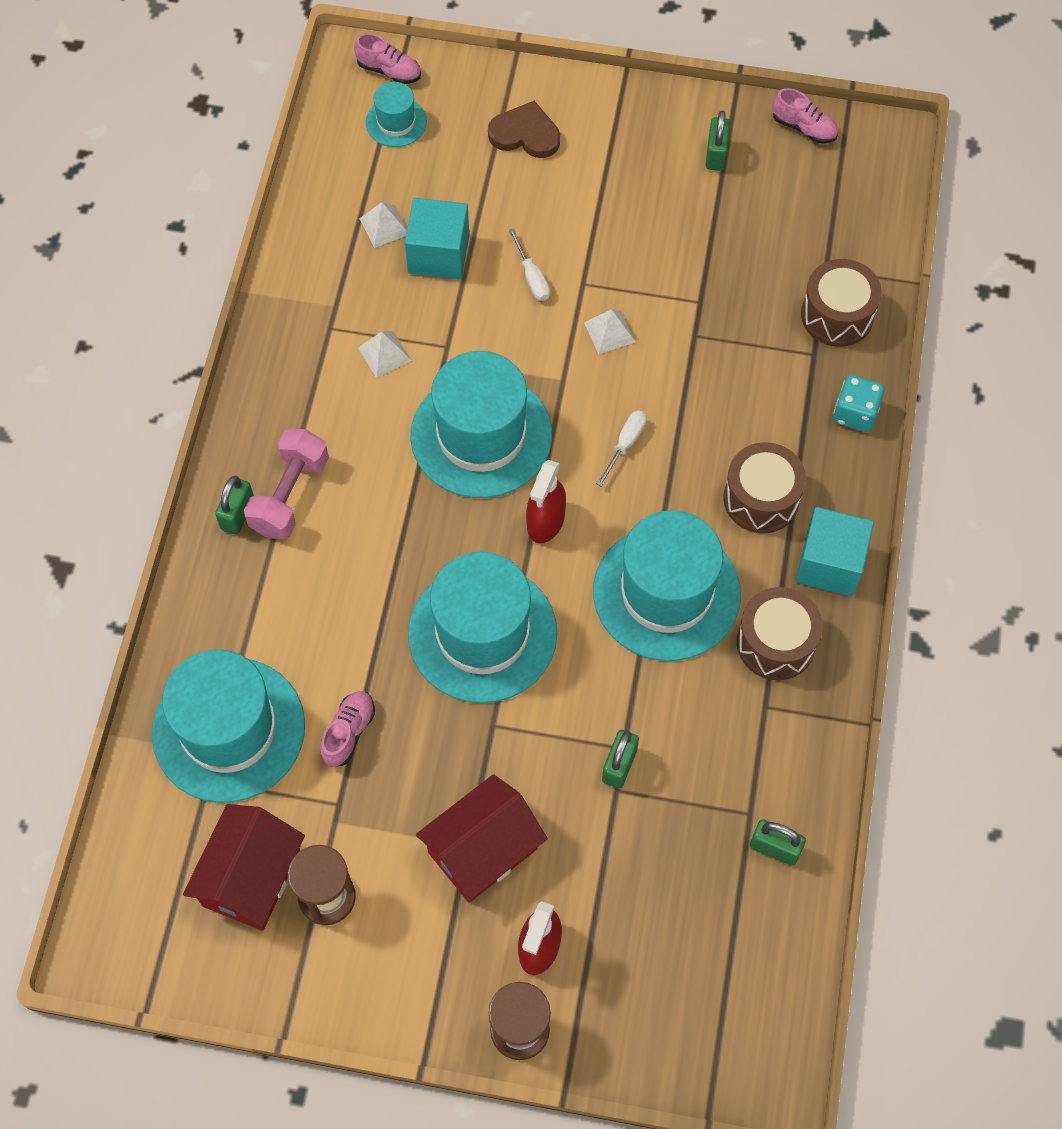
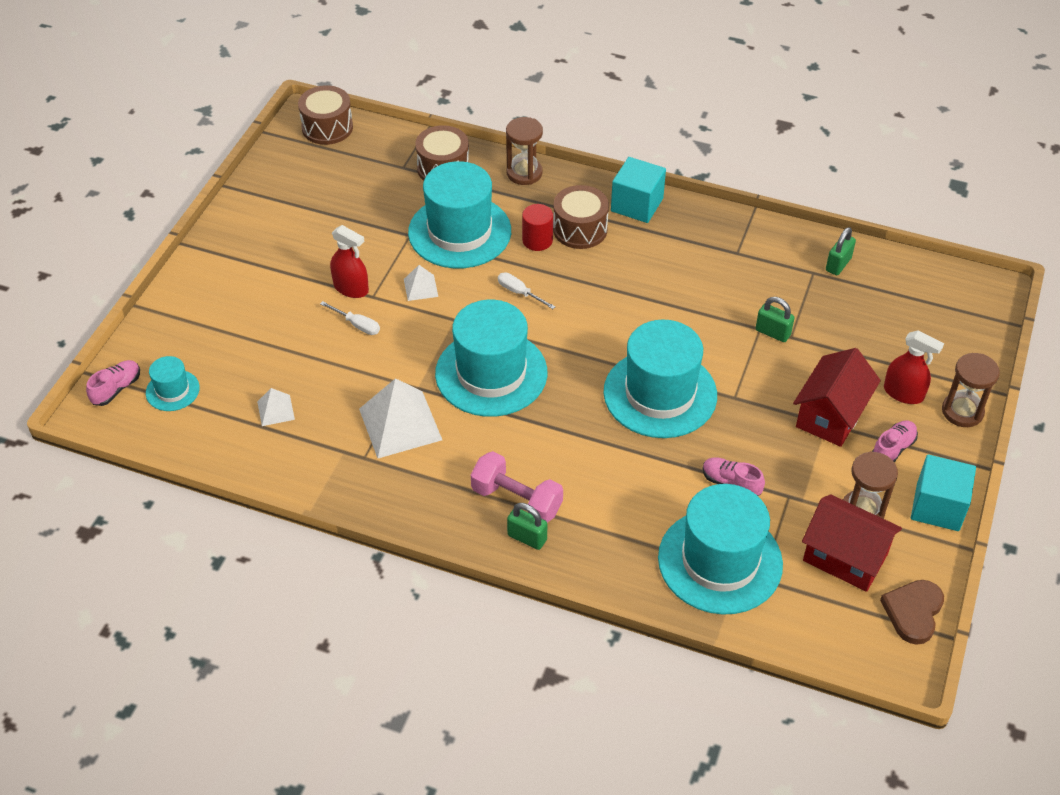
camera: 80 degrees left, 15 degrees down
white pyramid [358,331,412,378] -> white pyramid [359,378,442,458], size x2.01
turquoise cube [405,198,469,279] -> turquoise cube moved to [911,454,976,531]
red house [416,774,548,903] -> red house turned 60 degrees clockwise [793,348,881,447]
brown heart [488,101,560,158] -> brown heart moved to [880,580,944,645]
white screwdriver [509,228,550,301] -> white screwdriver turned 45 degrees clockwise [320,301,380,335]
red spray bottle [526,460,566,543] -> red spray bottle moved to [330,225,369,298]
turquoise hat [593,510,741,661] -> turquoise hat moved to [408,161,511,268]
green padlock [706,110,730,171] -> none
brown drum [737,587,823,680] -> brown drum moved to [298,85,353,145]
pink shoe [772,88,838,144] -> pink shoe moved to [872,420,918,462]
turquoise dice [833,375,885,432] -> brown hourglass [506,117,543,185]
none -> red cylinder [522,204,553,251]

